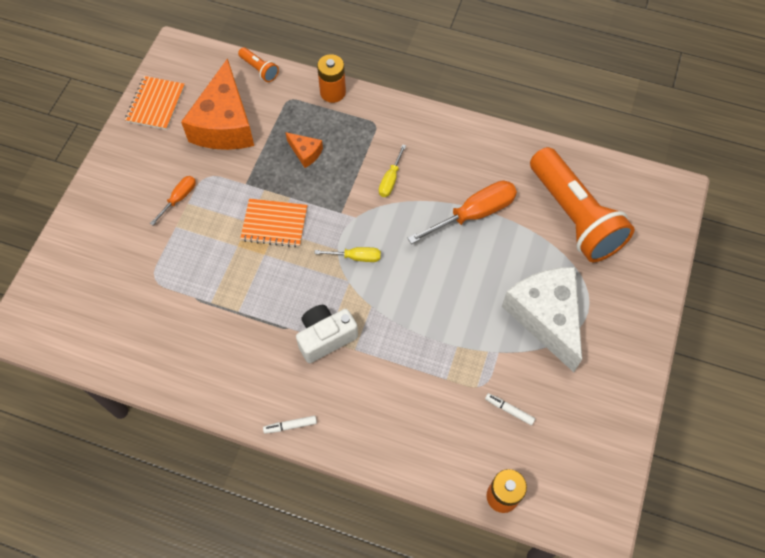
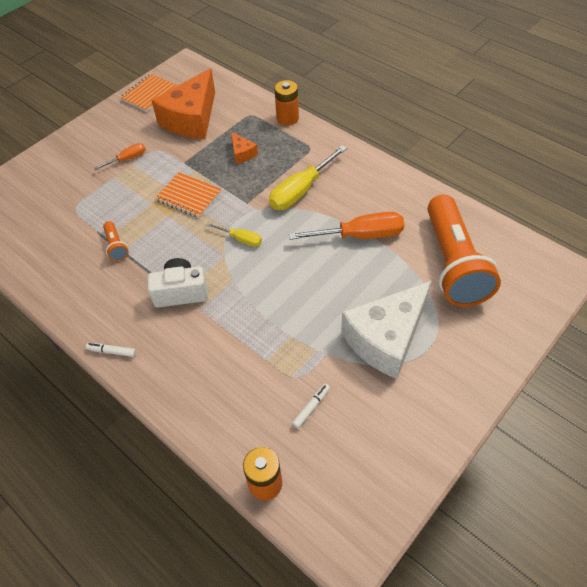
camera: 25 degrees right, 10 degrees down
orange flashlight [238,47,279,82] -> orange flashlight moved to [103,221,129,262]
yellow screwdriver [379,144,406,197] -> yellow screwdriver [269,145,347,210], size x1.87
white marker [485,393,535,426] -> white marker turned 75 degrees clockwise [292,384,330,428]
white cheese [502,267,582,372] -> white cheese turned 135 degrees counterclockwise [341,281,432,379]

